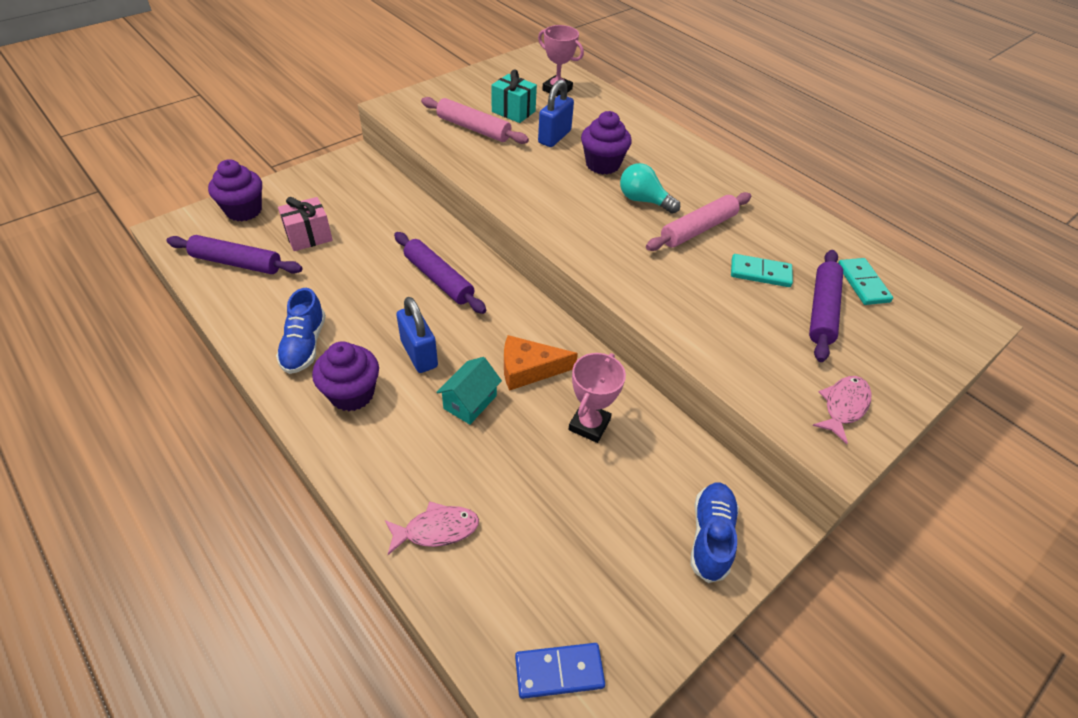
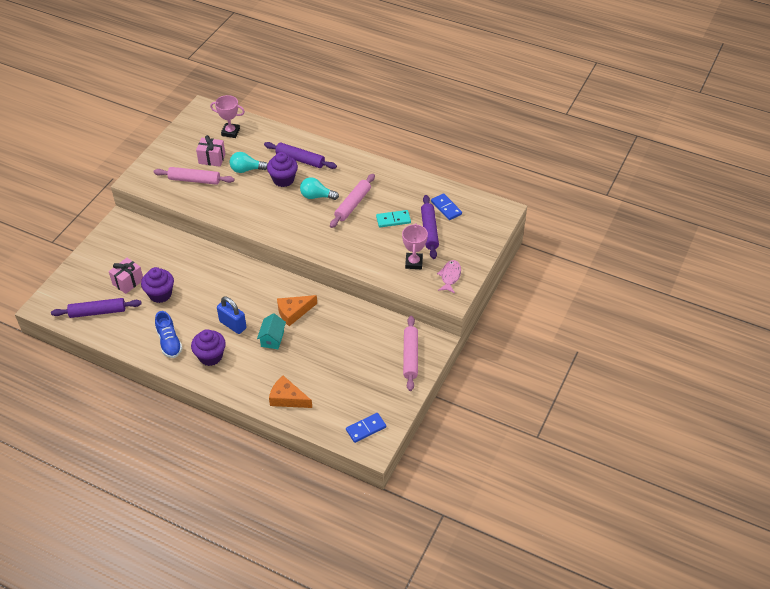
camera: 20 degrees left, 0 degrees up
purple cupcake [208,159,262,221] -> purple cupcake moved to [141,267,174,303]
pink fish [385,501,479,555] -> orange cheese [269,376,312,408]
purple rolling pin [394,232,486,314] -> purple rolling pin moved to [264,142,337,169]
turquoise gift [491,70,537,123] -> pink gift [196,135,225,167]
blue padlock [538,80,574,147] -> turquoise light bulb [230,152,268,173]
pink trophy [568,353,626,443] -> pink trophy moved to [402,223,428,269]
blue shoe [690,483,739,583] -> pink rolling pin [403,316,418,391]
turquoise domino [838,258,893,305] -> blue domino [431,193,462,220]

